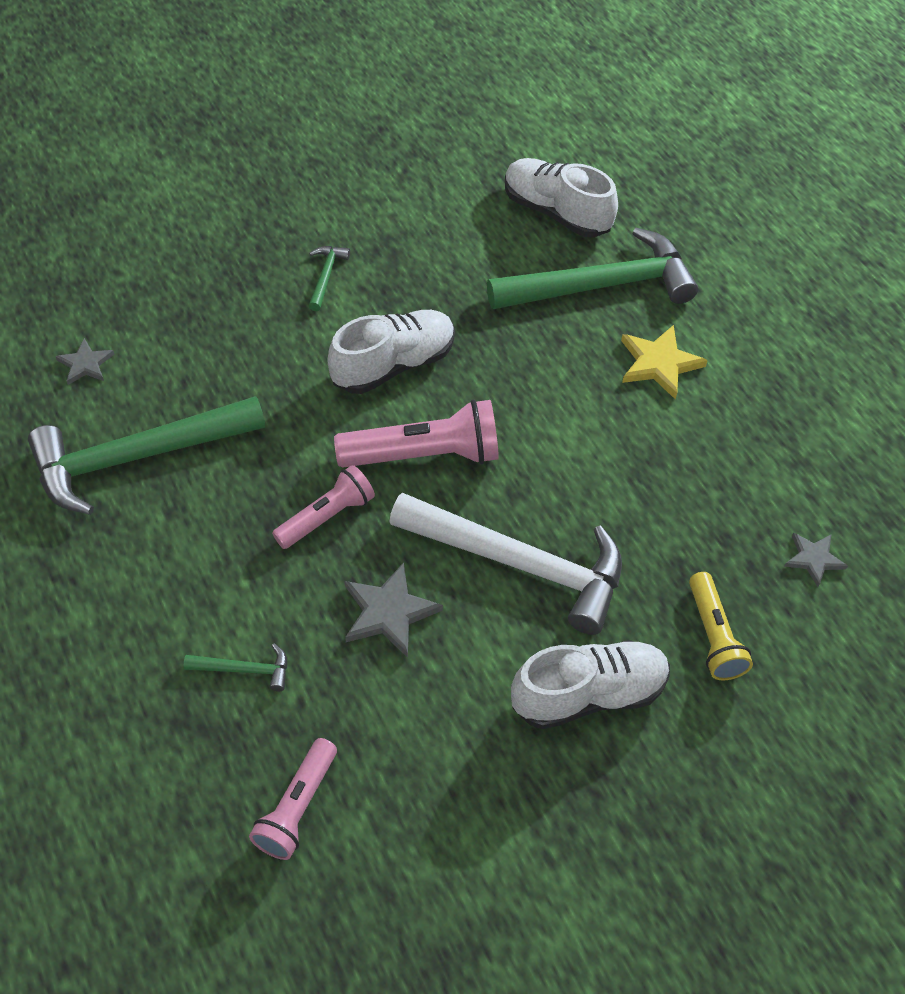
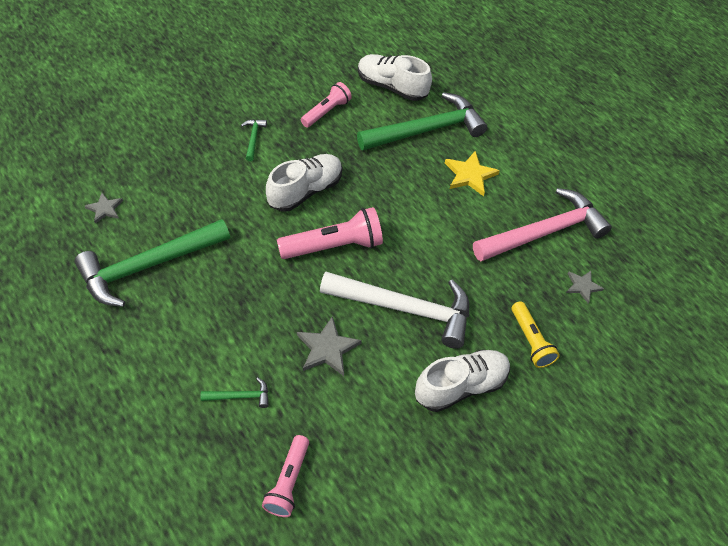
camera: 10 degrees left, 0 degrees up
pink flashlight [272,465,375,549] -> pink flashlight moved to [301,82,352,127]
none -> pink hammer [473,188,612,261]

